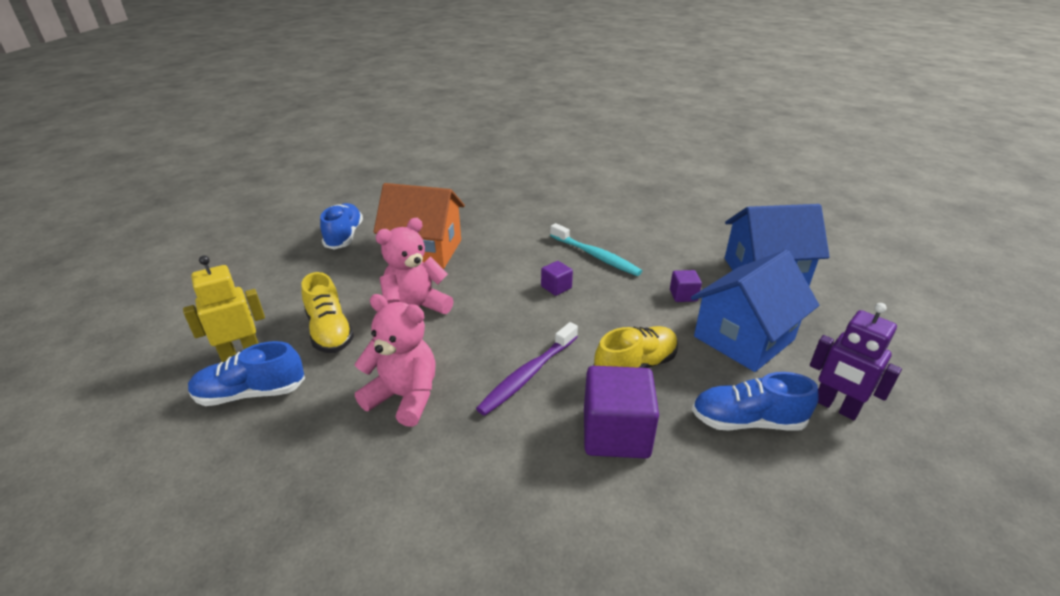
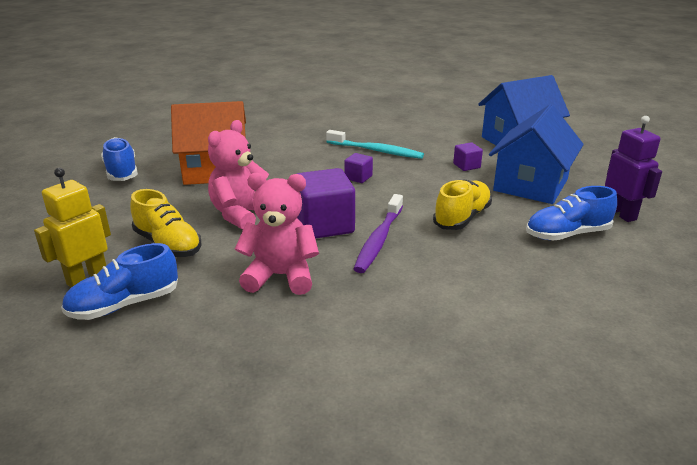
camera: 20 degrees left, 5 degrees down
purple cube [584,366,659,459] -> purple cube moved to [297,168,355,239]
purple robot [810,303,902,420] -> purple robot turned 135 degrees counterclockwise [605,116,662,222]

